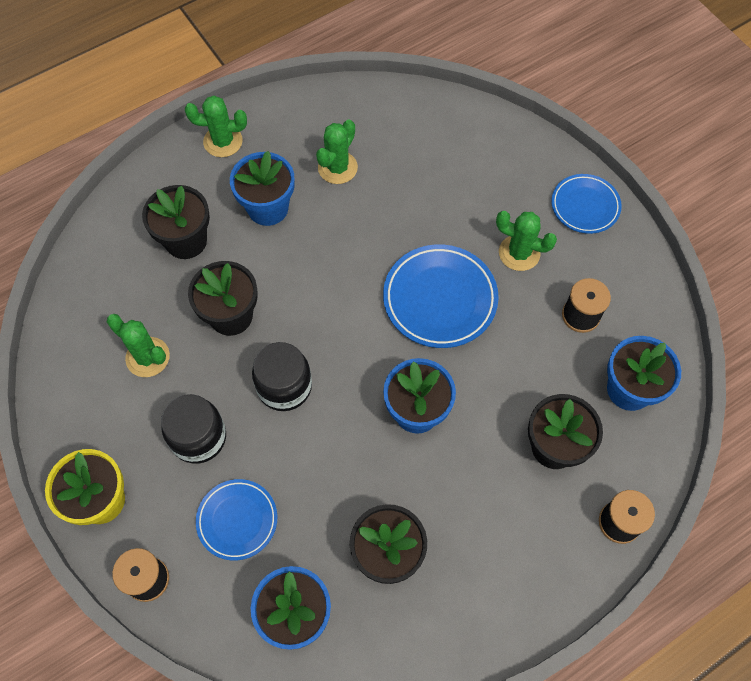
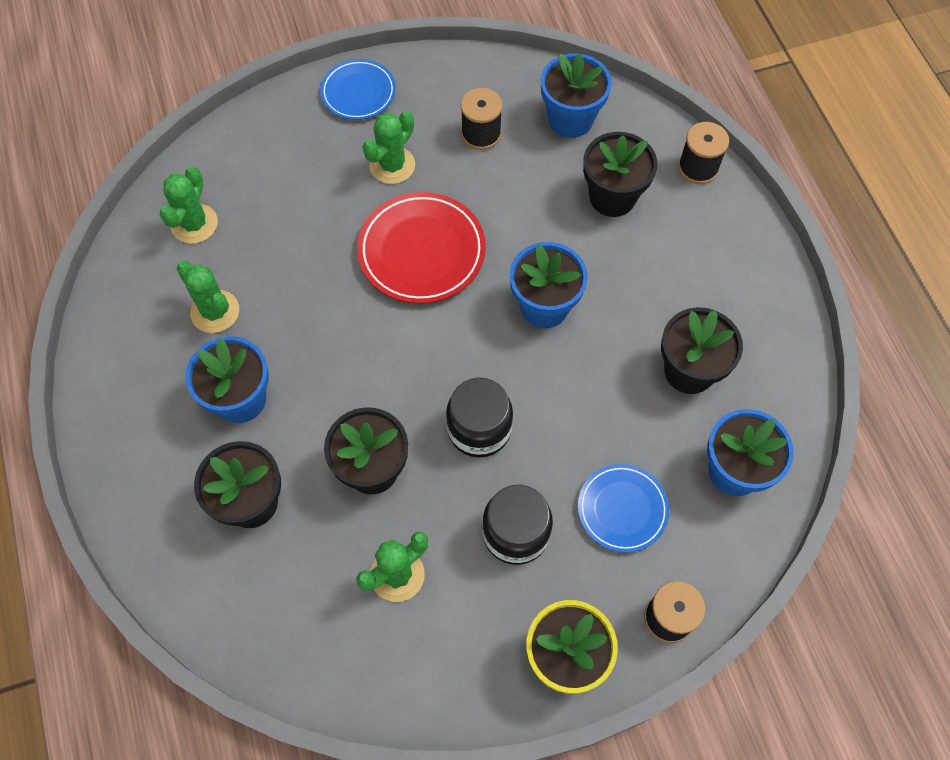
camera: 75 degrees left, 0 degrees up
green cactus [185,96,247,157] -> green cactus moved to [160,166,218,244]
blue plate [383,244,499,348] -> red plate [357,192,486,304]

